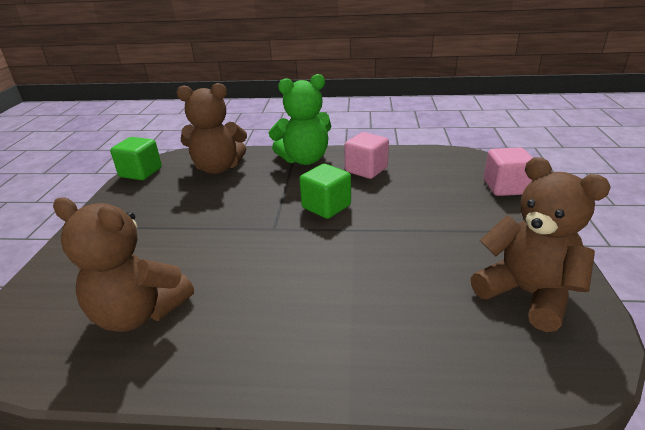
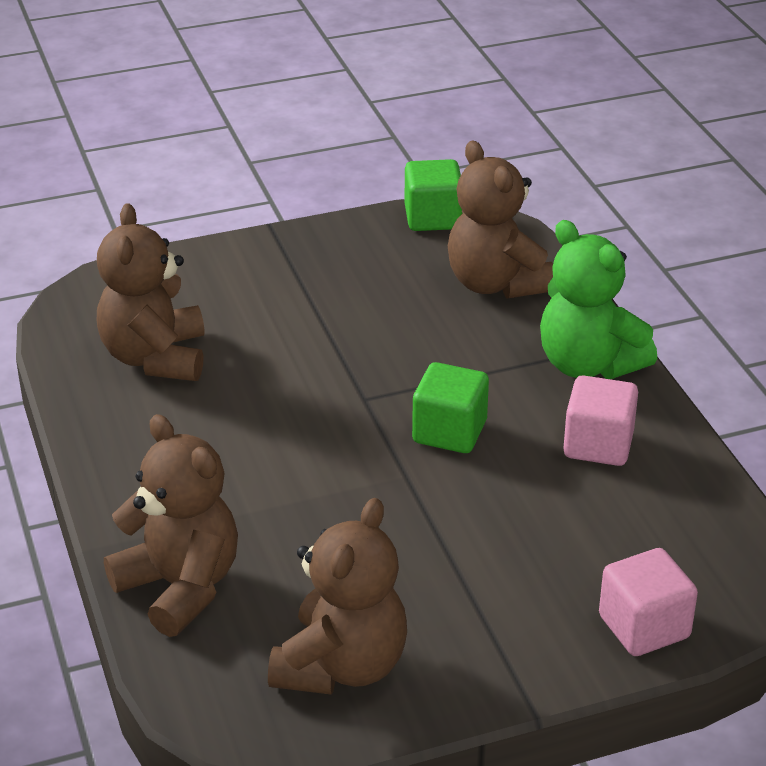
camera: 65 degrees right, 5 degrees up
none -> brown teddy bear [104,414,238,637]

